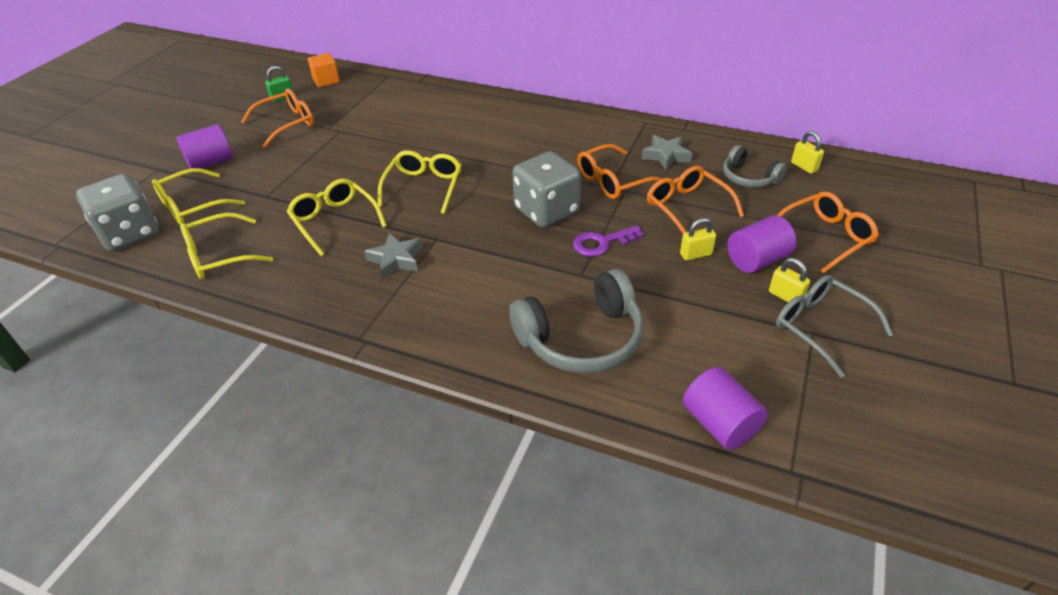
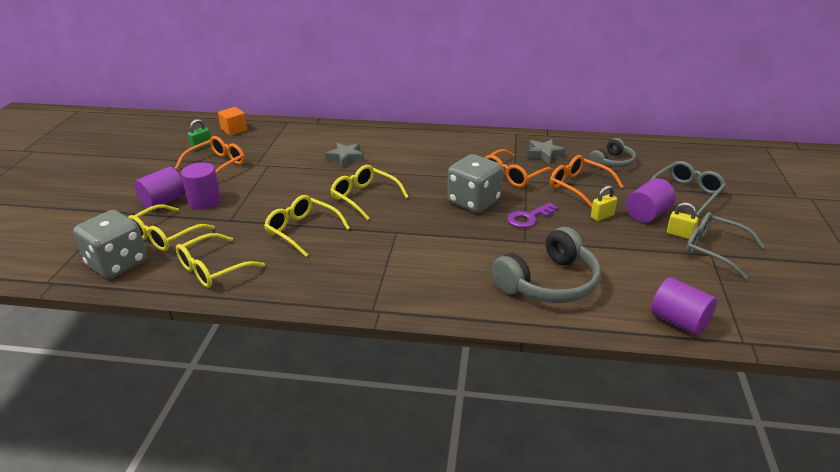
camera: 15 degrees left, 10 degrees down
grey star [364,233,422,279] -> grey star moved to [325,143,364,168]
yellow glasses [378,150,461,214] -> yellow glasses turned 45 degrees counterclockwise [330,165,409,220]
grey headphones [723,145,787,188] -> grey headphones turned 75 degrees counterclockwise [589,138,636,167]
orange glasses [777,191,879,273] -> grey glasses [651,161,726,216]
yellow padlock [791,131,824,174] -> none
none -> purple cylinder [181,162,221,210]

